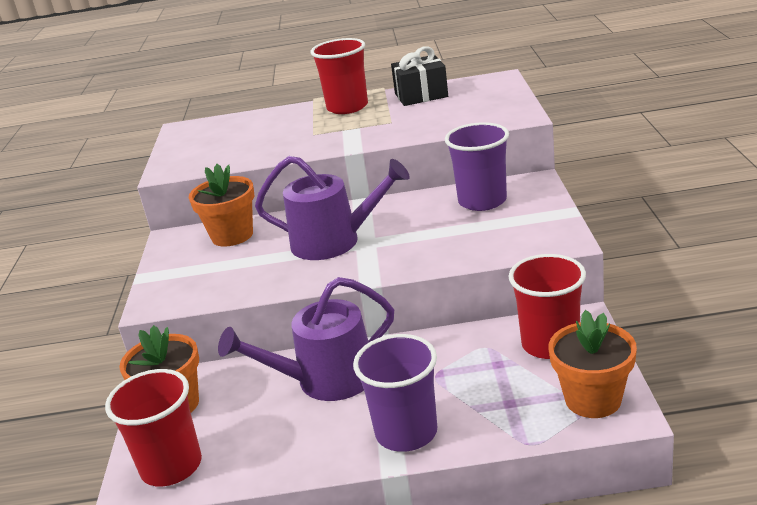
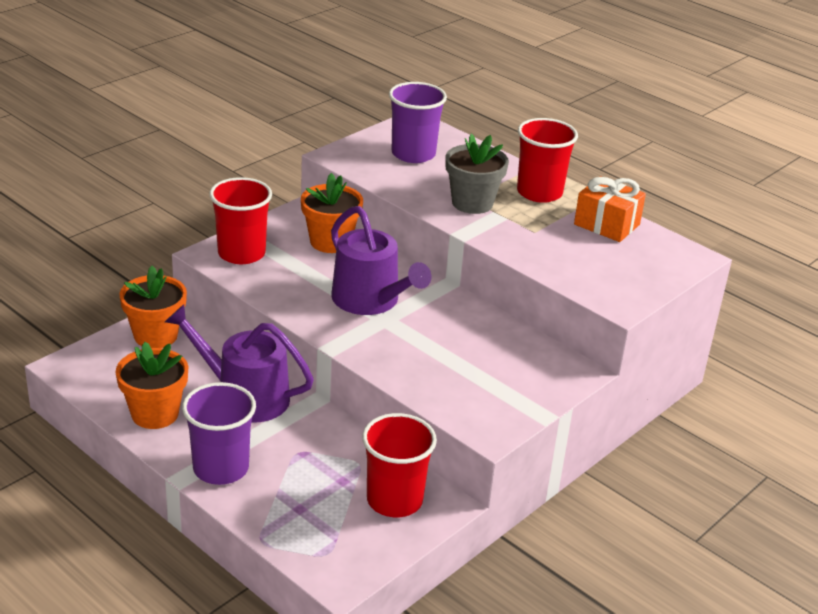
camera: 40 degrees right, 5 degrees up
red cup [105,369,202,486] -> red cup moved to [209,177,272,264]
black gift [391,46,448,106] -> orange gift [574,176,646,242]
purple cup [445,122,509,211] -> purple cup moved to [389,82,447,163]
orange flower pot [548,310,637,418] -> orange flower pot moved to [116,342,188,429]
none -> grey flower pot [445,134,509,214]

